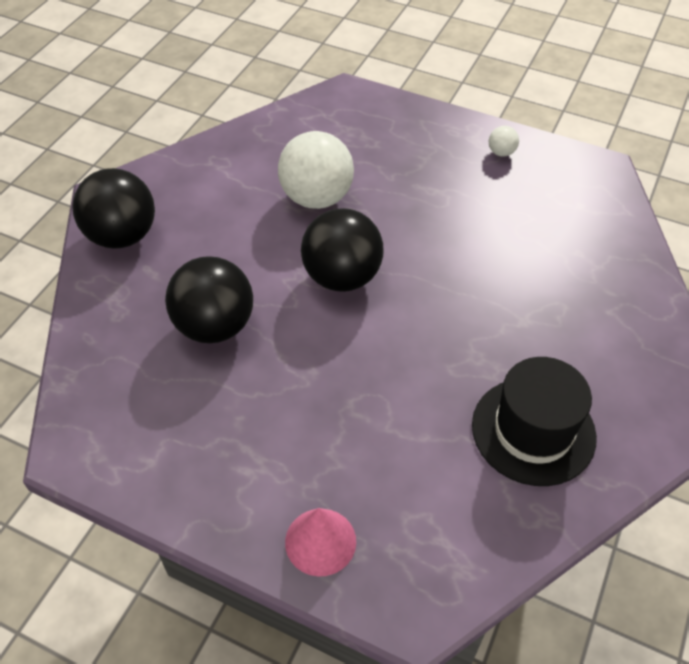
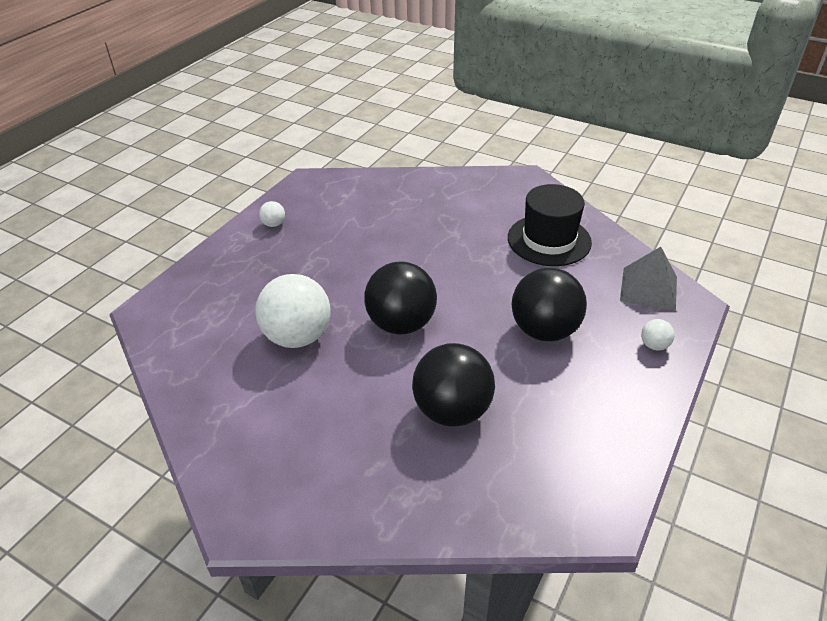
camera: 85 degrees left, 10 degrees down
black ball [72,168,155,249] -> black ball moved to [511,267,587,341]
pink cone [285,508,356,577] -> white ball [641,319,675,350]
none -> grey pyramid [620,247,677,311]

